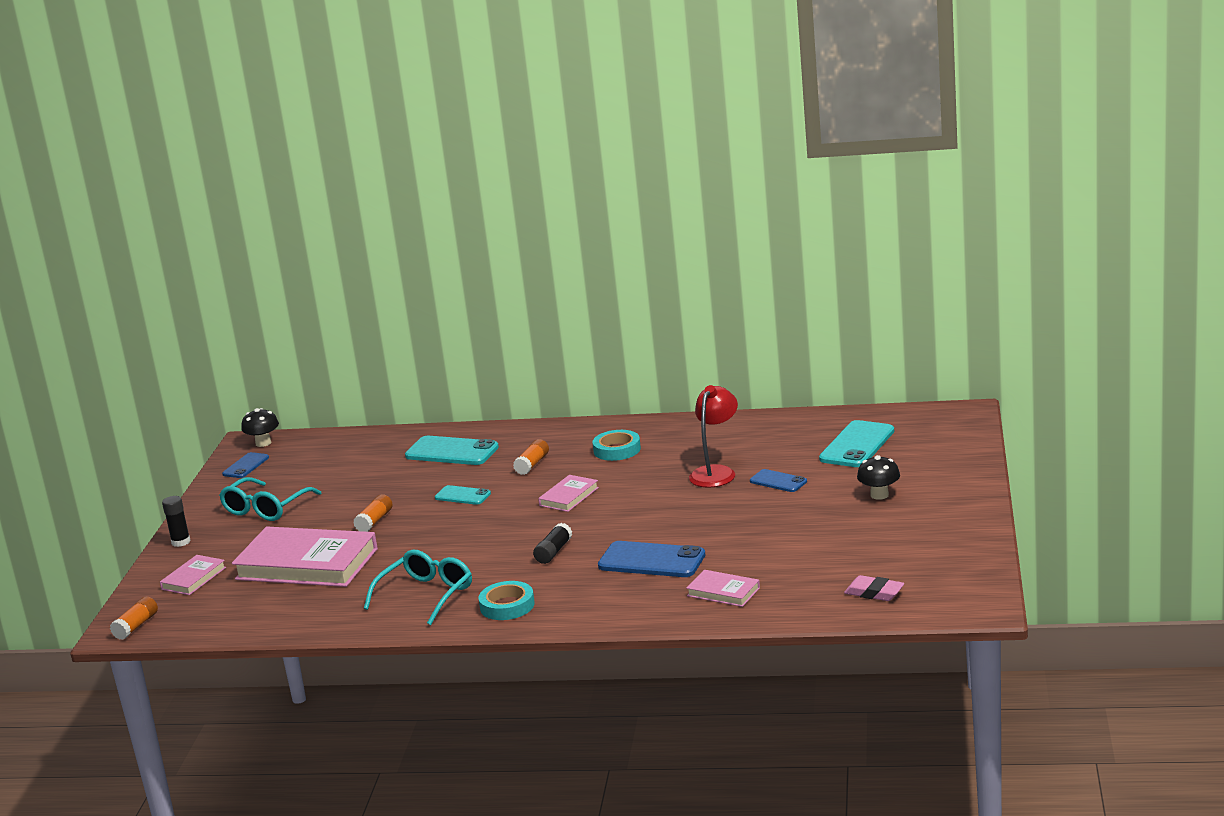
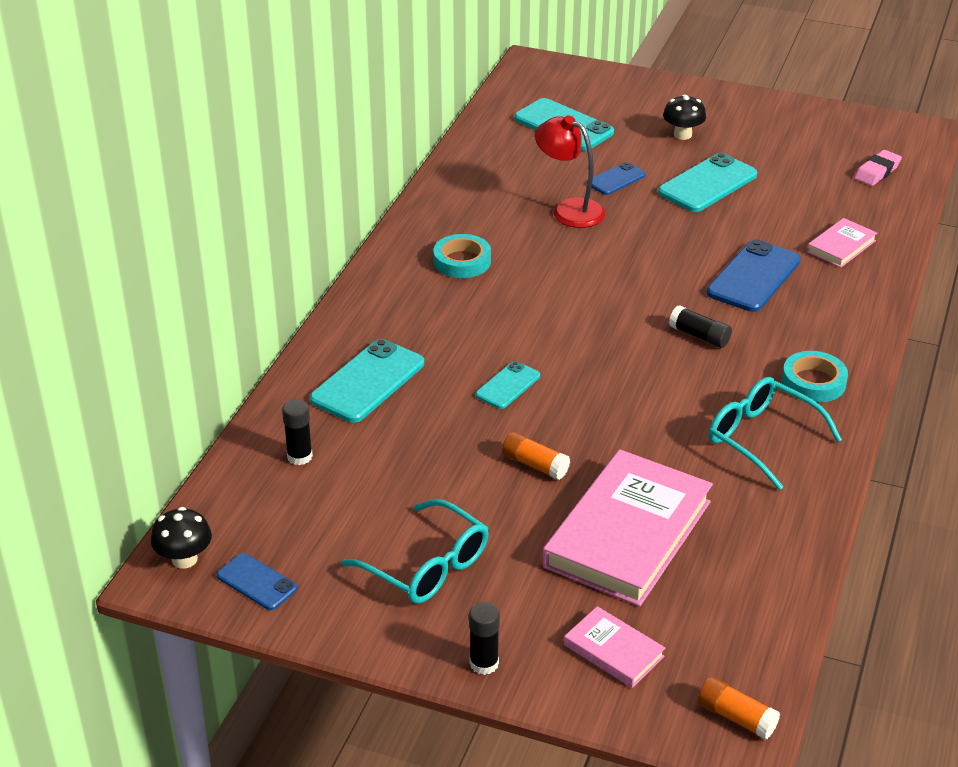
camera: 80 degrees left, 15 degrees up
orange glue stick [513,439,549,475] -> none
pink book [538,475,599,512] -> none
none -> black glue stick [282,399,313,465]
none -> turquoise phone [658,153,757,212]

